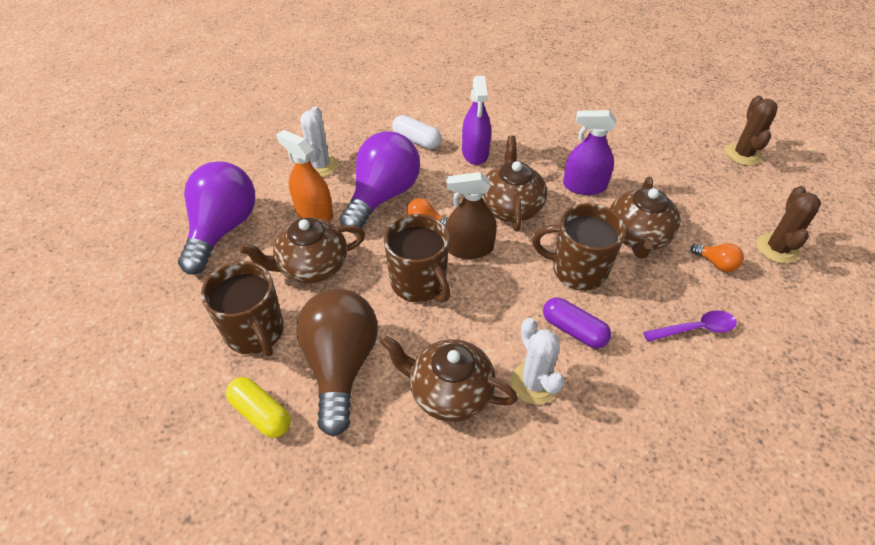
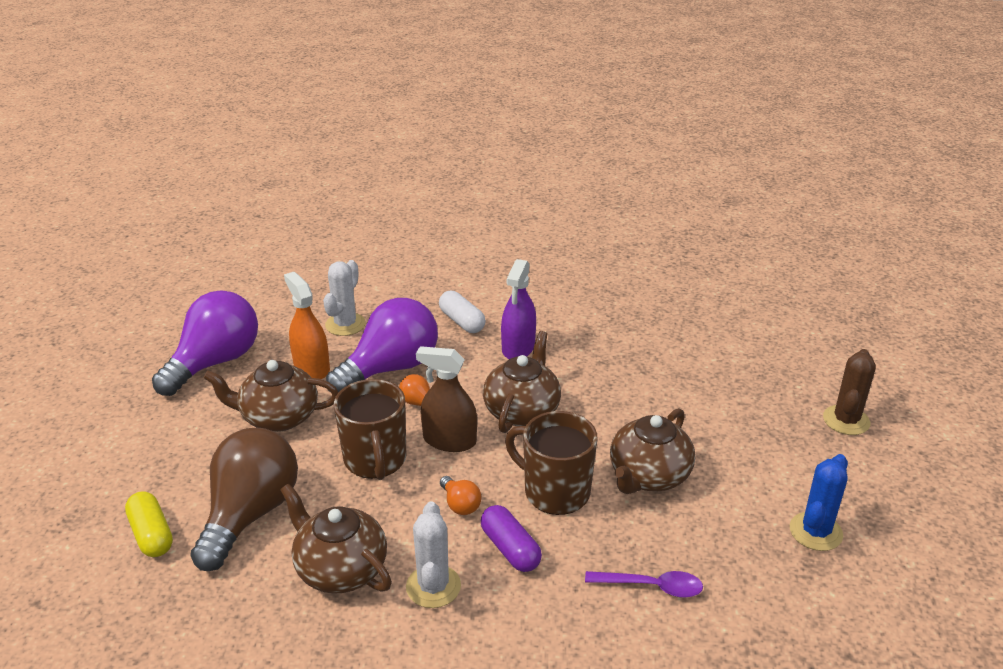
camera: 20 degrees right, 15 degrees down
brown mug [201,261,284,357] -> none
purple spray bottle [563,110,616,195] -> none
orange light bulb [691,243,744,272] -> orange light bulb moved to [440,476,481,515]
brown cactus [757,186,821,264] -> blue cactus [790,454,848,551]

